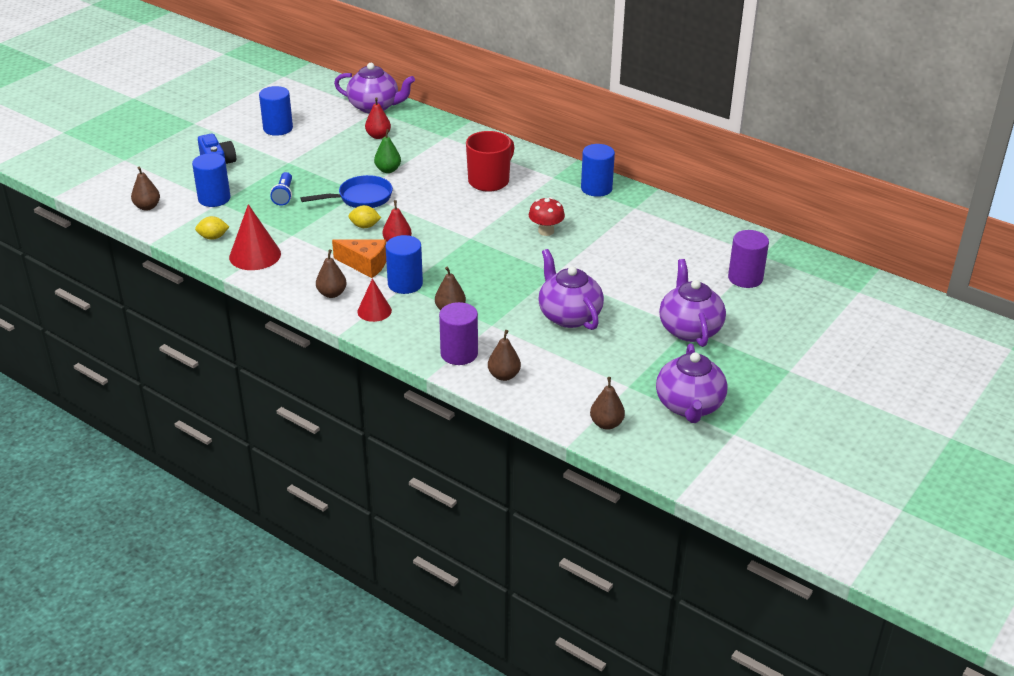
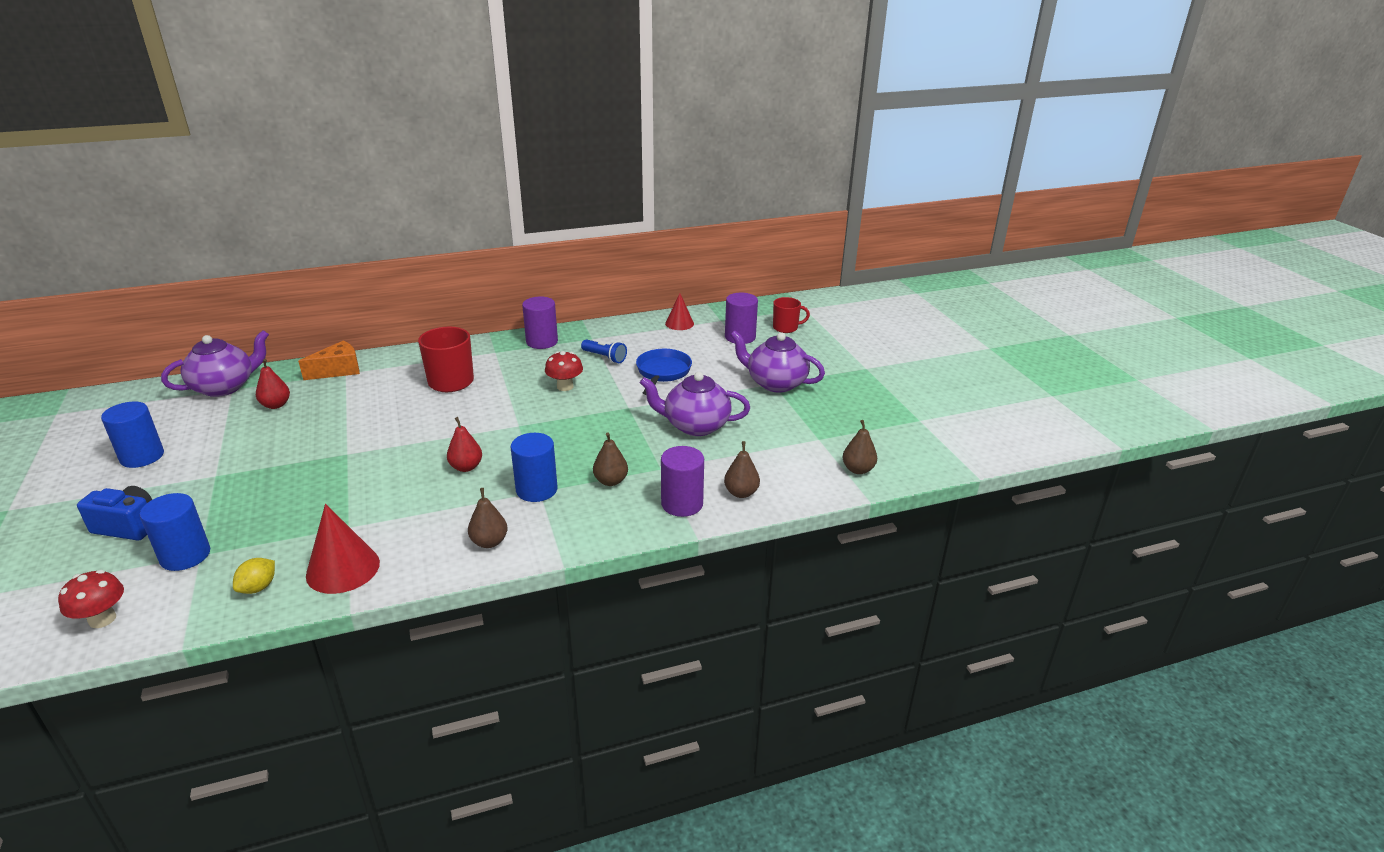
camera: 55 degrees left, 5 degrees down
brown pear [131,167,160,211] -> red mushroom [58,570,124,628]
blue flashlight [270,172,292,206] -> blue flashlight moved to [581,339,627,363]
blue pan [301,175,393,208] -> blue pan moved to [636,349,692,395]
orange cheese [332,240,386,278] -> orange cheese moved to [298,340,360,380]
yellow lemon [349,205,381,228] -> none
red cone [357,278,392,322] -> red cone moved to [665,293,694,330]
green pear [374,129,401,173] -> none
blue cylinder [581,144,615,197] -> purple cylinder [522,297,558,349]
purple teapot [656,343,728,423] -> none
none -> red mug [773,297,810,333]

